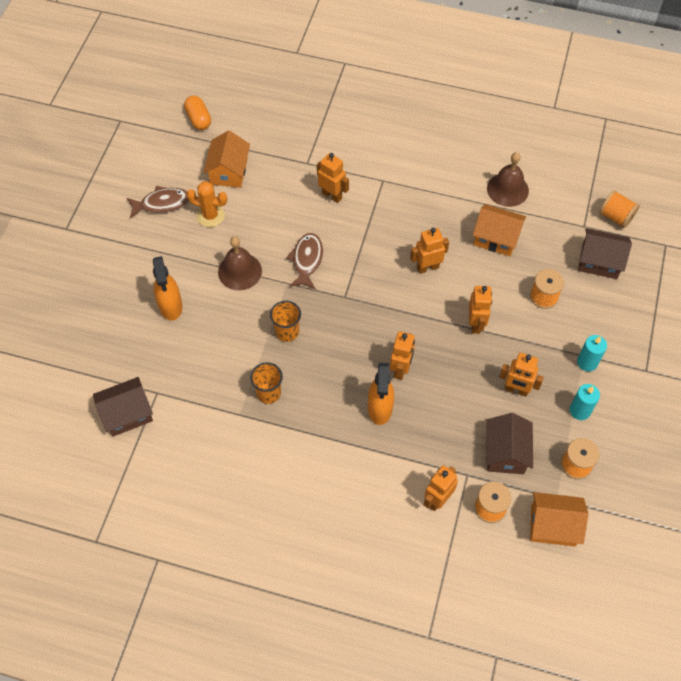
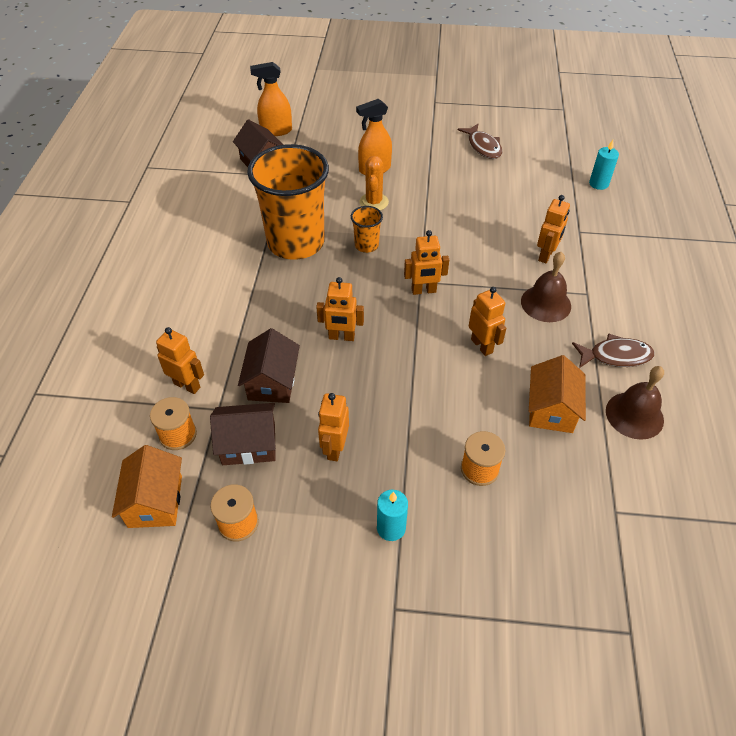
camera: 80 degrees right, 10 degrees down
orange capsule [184,96,211,130] -> none
orange cactus [186,181,227,227] -> orange cactus moved to [360,156,389,211]
orange house [203,130,250,188] -> none
brown bell [218,237,262,290] -> brown bell moved to [521,252,571,322]
orange cup [250,362,283,404] -> orange cup [247,144,329,260], size x2.37
brown fish [286,233,323,290] -> brown fish moved to [572,333,655,368]
orange spray bottle [368,363,394,425] -> orange spray bottle moved to [250,62,292,136]
orange robot [469,286,492,334] -> orange robot moved to [404,230,449,295]
turquoise candle [570,384,600,420] -> turquoise candle moved to [589,140,619,190]
brown house [578,228,632,279] -> brown house moved to [238,328,300,403]
orange spool [599,190,640,228] -> none

